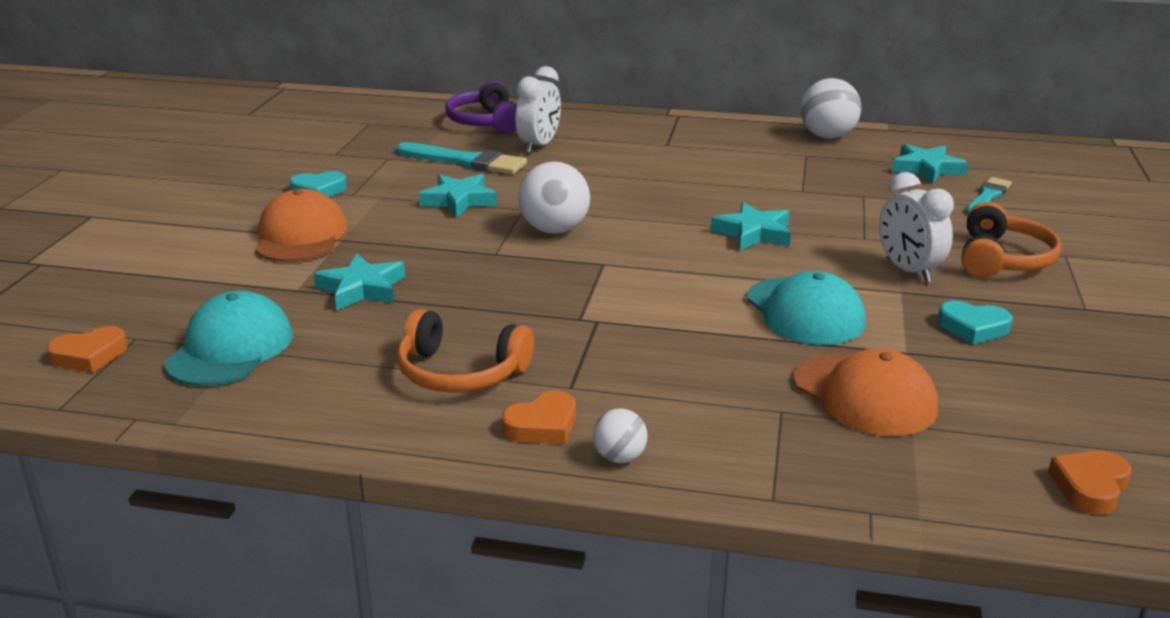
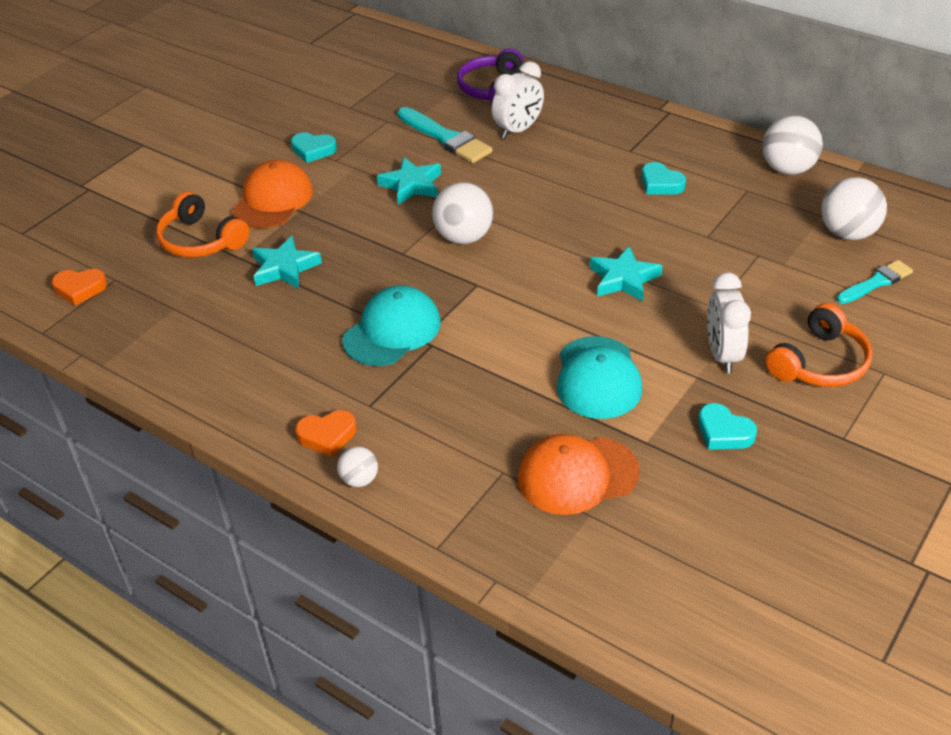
camera: 25 degrees right, 15 degrees up
turquoise cap [164,290,293,386] -> turquoise cap moved to [342,286,441,366]
orange headphones [397,309,534,393] -> orange headphones moved to [156,191,249,257]
orange cap [794,348,938,436] -> orange cap turned 90 degrees clockwise [518,434,640,515]
turquoise star [892,144,968,184] -> white ball [821,177,887,240]
orange heart [1048,450,1131,515] -> none
none -> turquoise heart [642,162,686,195]

